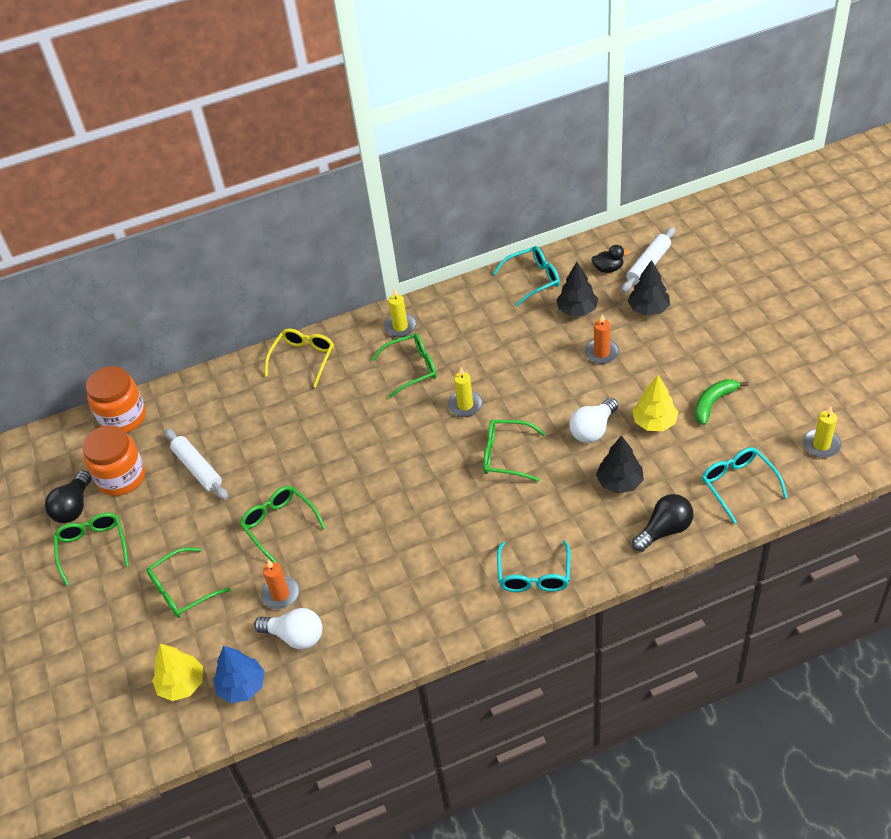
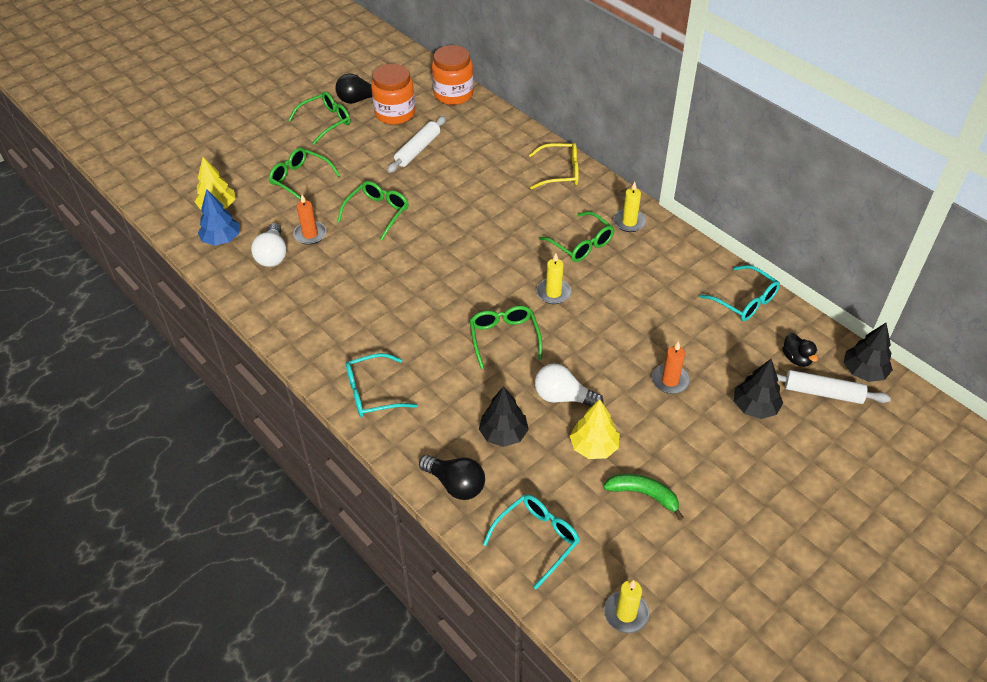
camera: 65 degrees right, 0 degrees up
black tree [556,262,598,316] -> black tree moved to [843,323,893,382]

